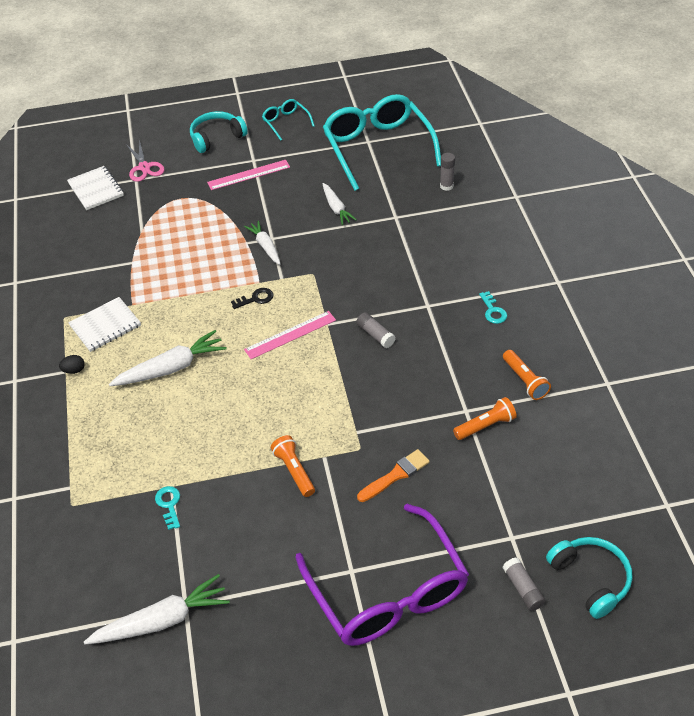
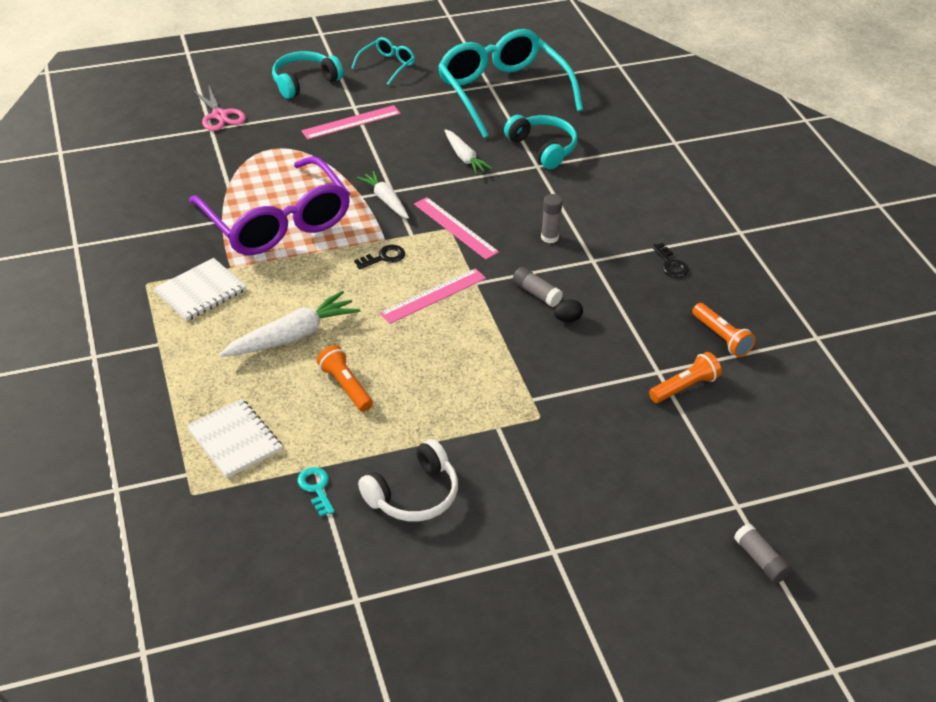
camera: 10 degrees left, 5 degrees down
black egg [59,355,85,374] -> black egg moved to [554,299,583,322]
white notebook [67,166,124,210] -> white notebook moved to [186,399,283,478]
white carrot [84,574,230,644] -> none
turquoise glasses [262,99,315,141] -> turquoise glasses turned 75 degrees clockwise [351,37,415,85]
orange flashlight [271,435,315,497] -> orange flashlight moved to [317,345,373,412]
purple glasses [295,504,469,646] -> purple glasses moved to [189,156,350,255]
orange brush [357,449,430,502] -> none
grey glue stick [440,153,455,191] -> grey glue stick moved to [541,194,563,243]
turquoise key [479,291,507,324] -> black key [652,243,689,278]
turquoise headphones [546,537,633,619] -> turquoise headphones moved to [504,115,577,169]
none -> white headphones [358,439,458,521]
none -> pink ruler [414,197,499,259]

